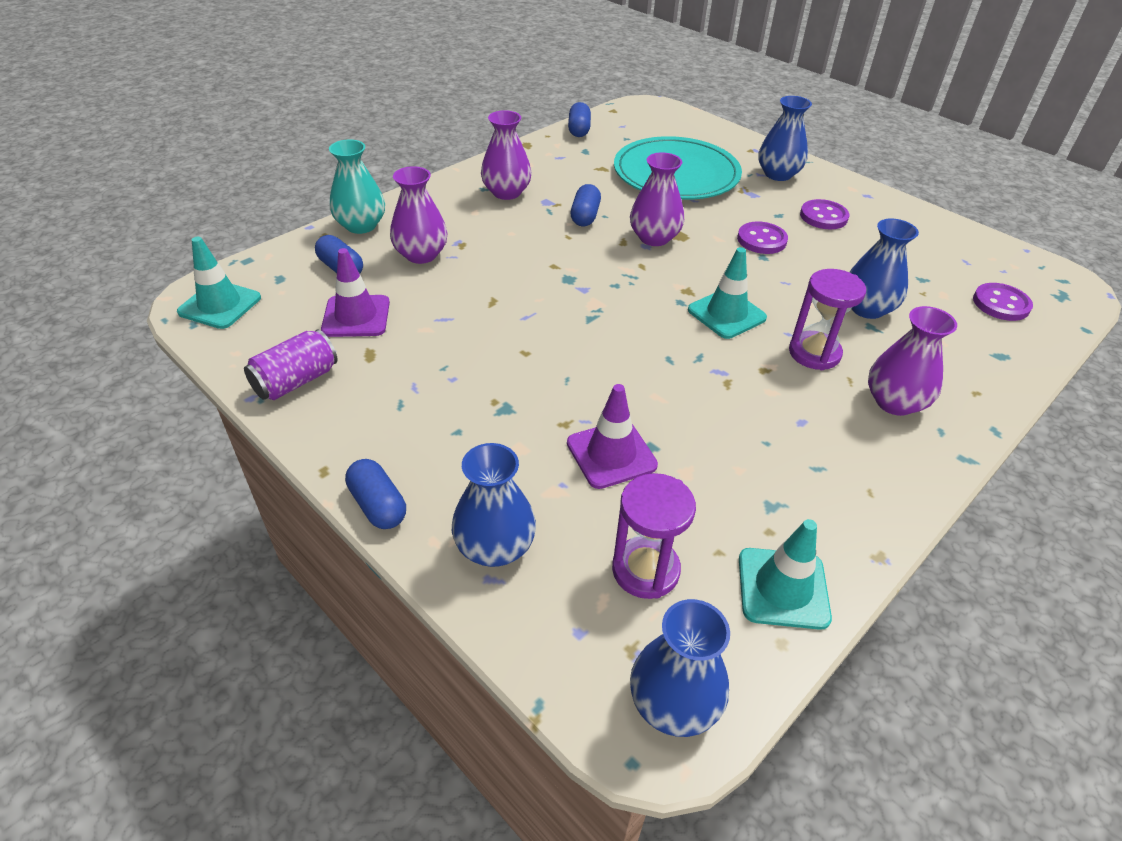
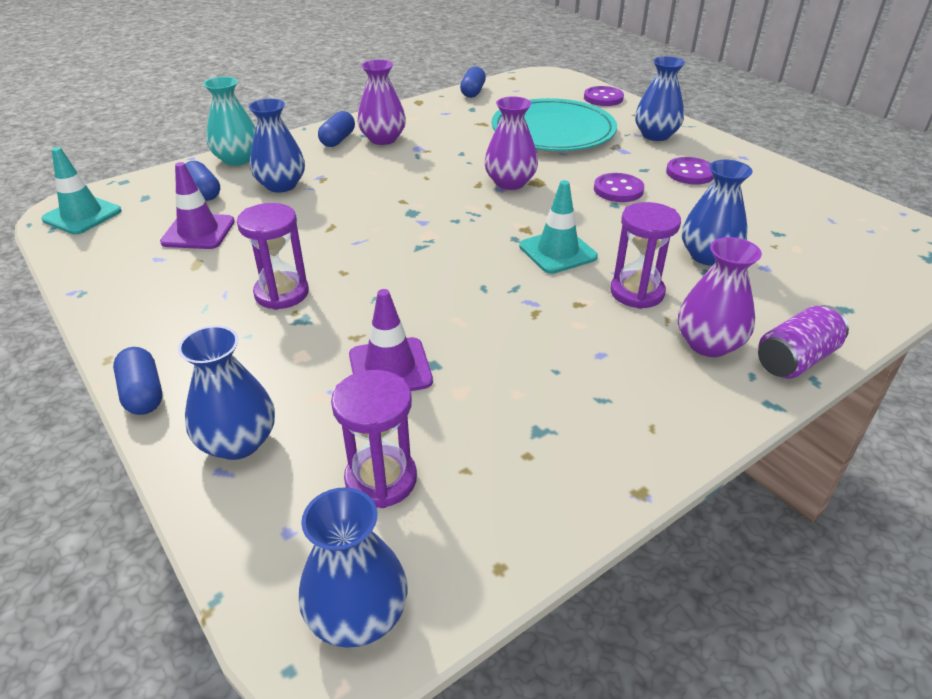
camera: 10 degrees right, 5 degrees down
purple can [244,329,338,400] -> purple can moved to [758,305,849,379]
purple vase [390,166,448,264] -> blue vase [249,99,305,193]
blue capsule [570,184,601,226] -> blue capsule moved to [318,111,355,147]
turquoise traffic cone [739,519,832,630] -> none
purple button [973,283,1033,321] -> purple button moved to [584,86,624,106]
none -> purple hourglass [237,203,309,310]

